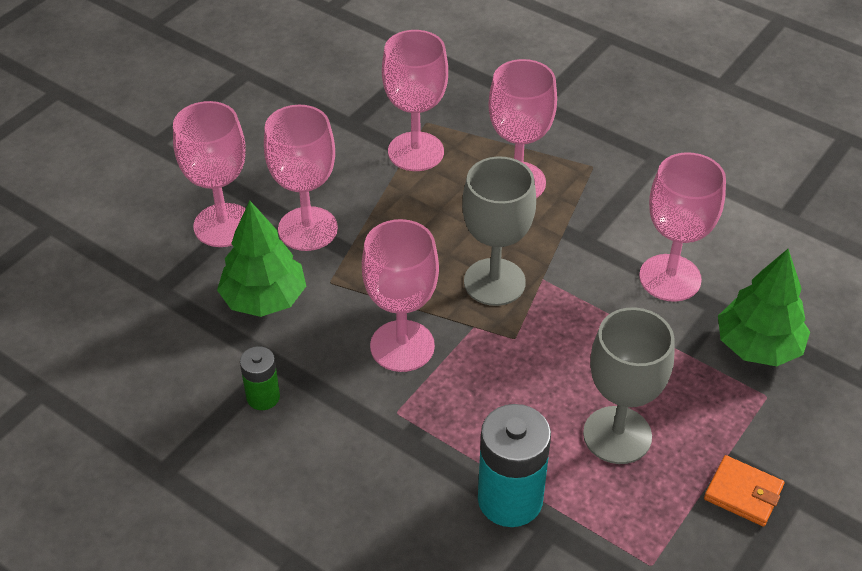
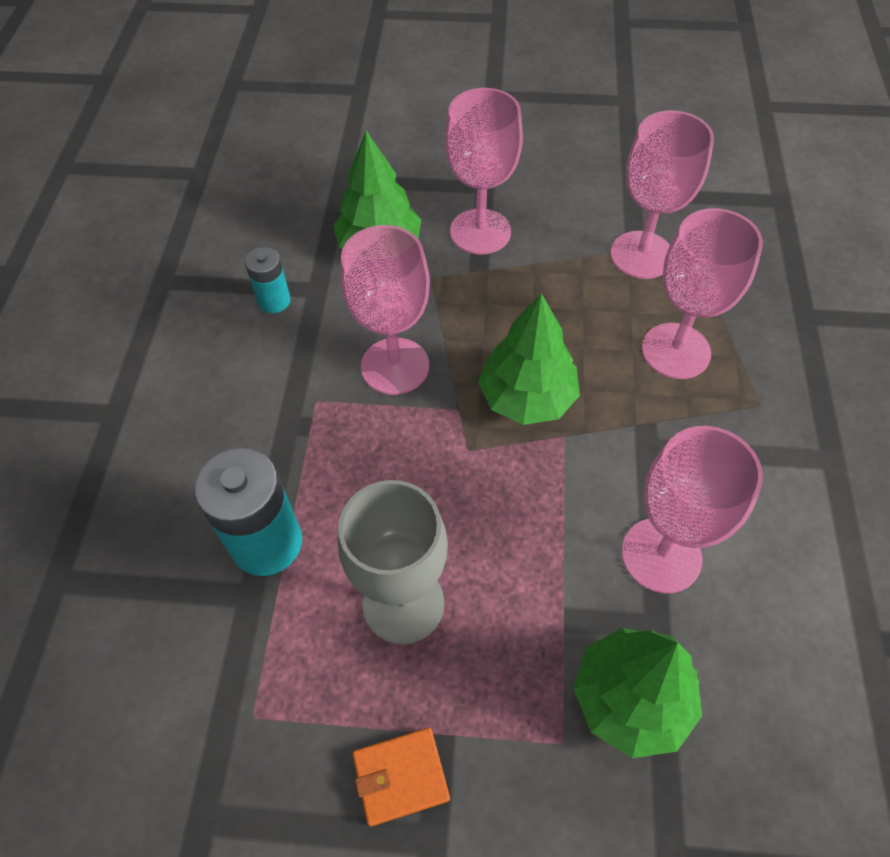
camera: 60 degrees right, 10 degrees up
pink goblet [173,101,246,247] -> none
green battery [240,346,280,410] -> turquoise battery [245,247,291,313]
grey goblet [462,156,536,306] -> green tree [478,293,580,425]
orange wallet [704,455,784,526] -> orange wallet turned 75 degrees clockwise [352,728,450,826]

